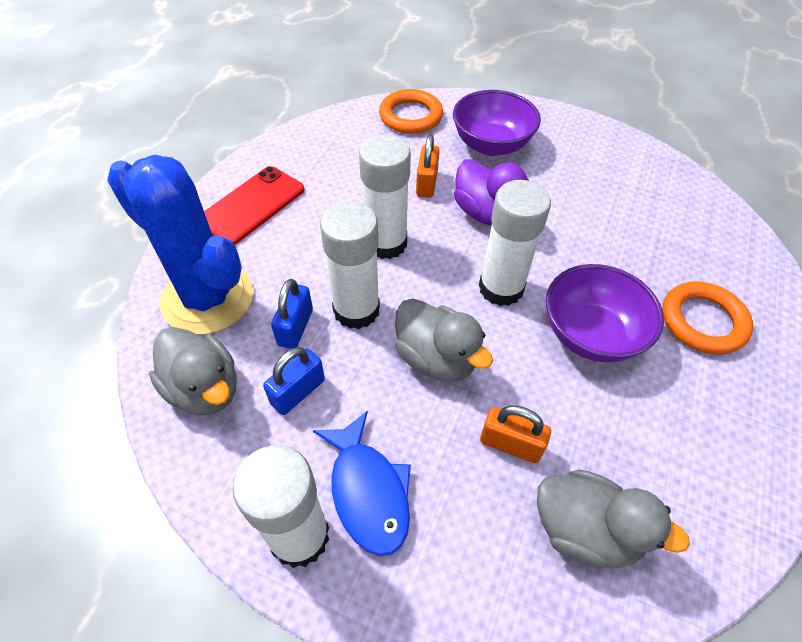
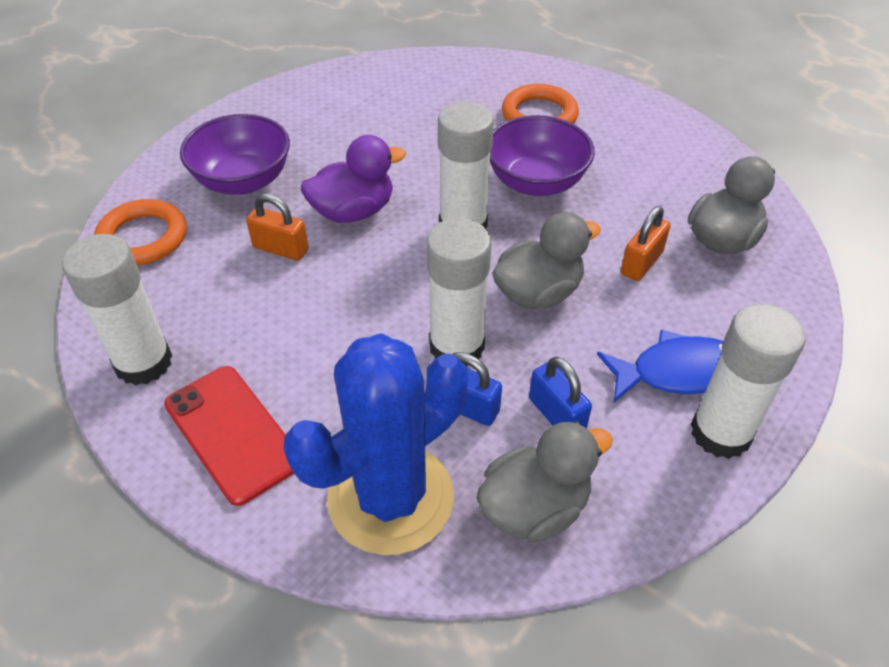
camera: 75 degrees left, 5 degrees down
white glue stick [359,135,411,259] -> white glue stick moved to [62,234,172,385]

